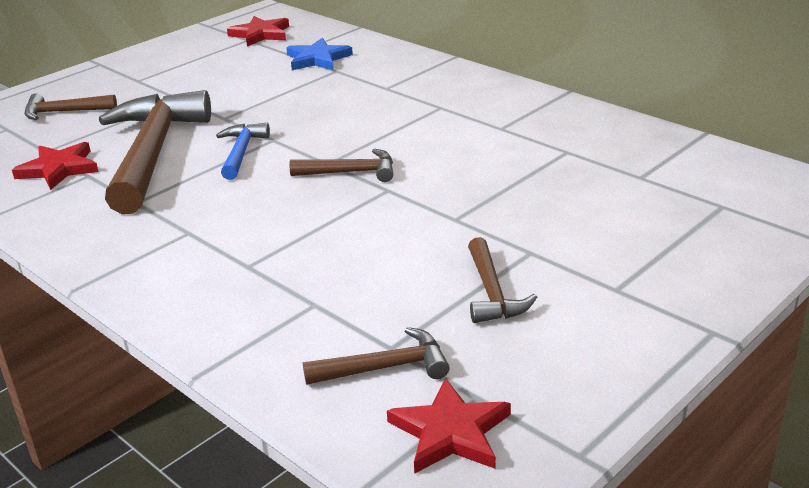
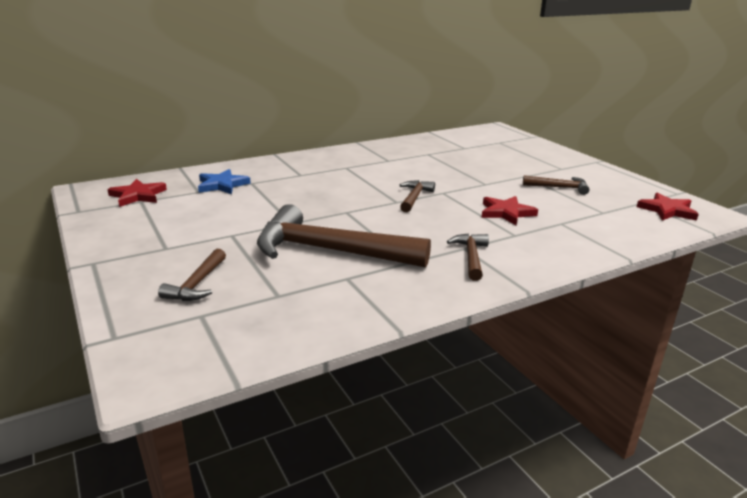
camera: 75 degrees left, 5 degrees down
red star [12,142,99,190] -> red star moved to [481,196,538,225]
blue hammer [216,123,270,180] -> none
brown hammer [303,327,450,385] -> brown hammer moved to [447,233,489,281]

